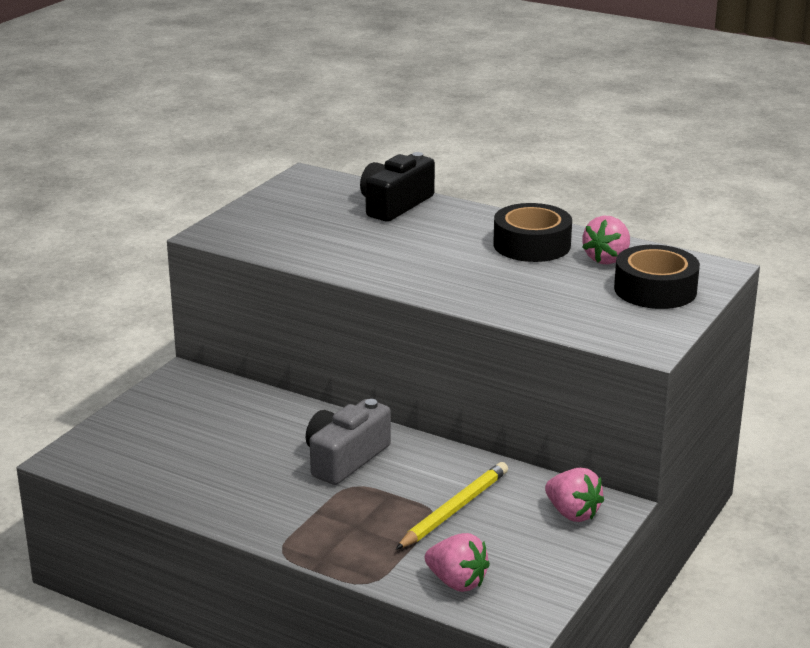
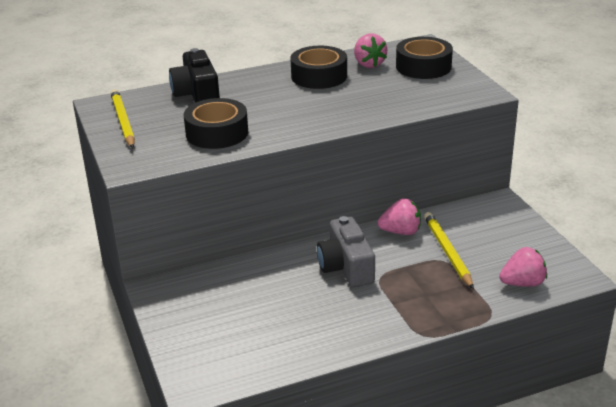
camera: 50 degrees left, 5 degrees up
pink strawberry [545,468,604,522] -> pink strawberry moved to [378,198,421,235]
none -> yellow pencil [111,89,135,148]
none -> black tape [184,98,248,149]

